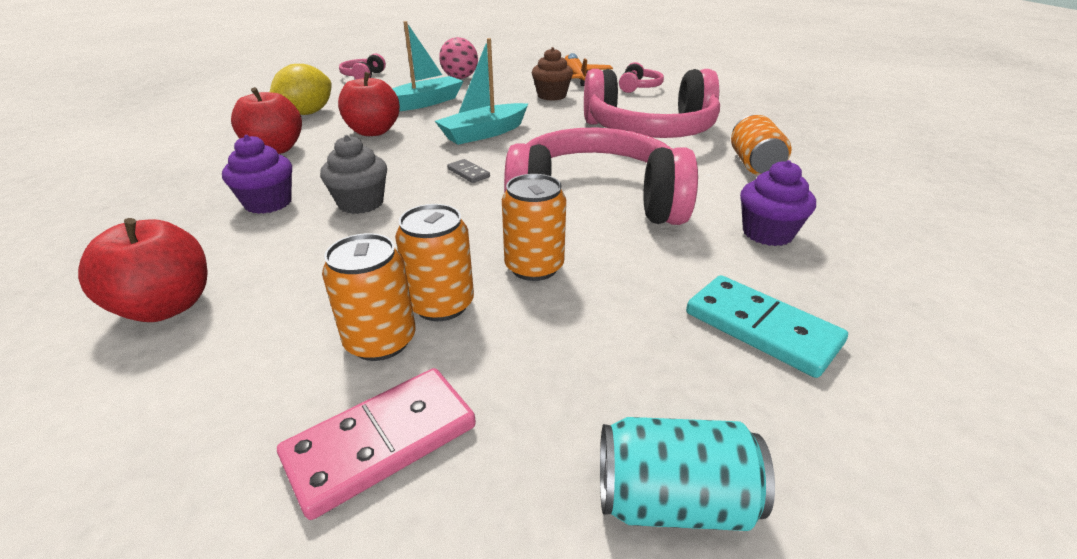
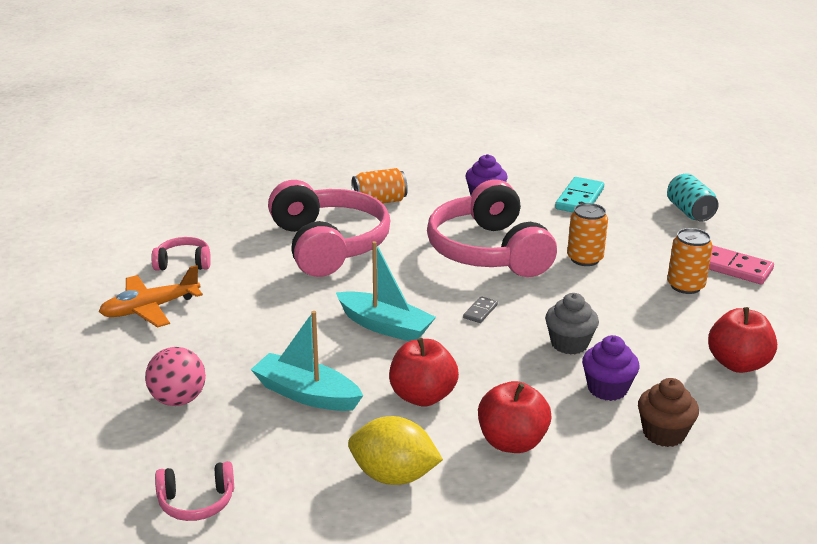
camera: 110 degrees left, 5 degrees down
orange can [395,204,474,321] -> none
brown cupcake [532,47,573,101] -> brown cupcake moved to [638,378,699,447]

